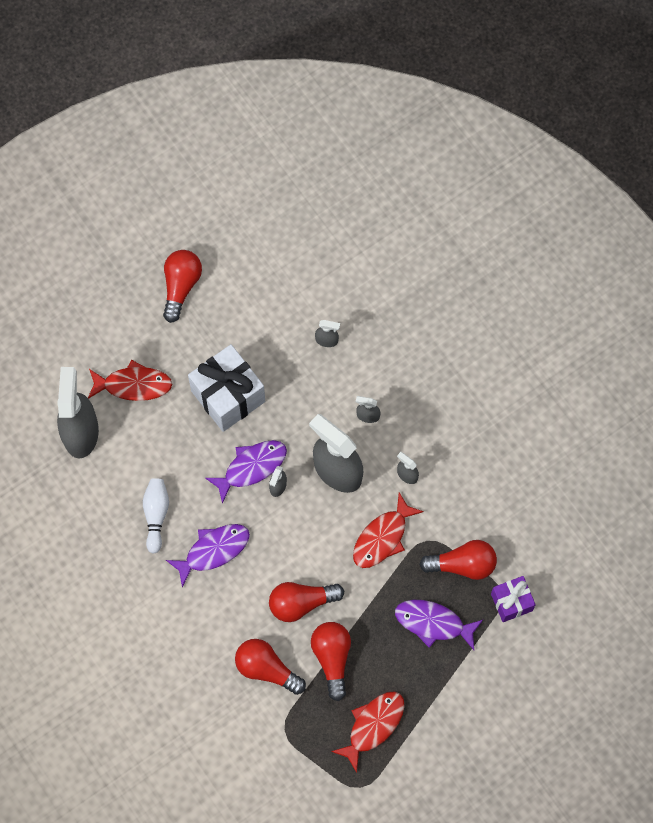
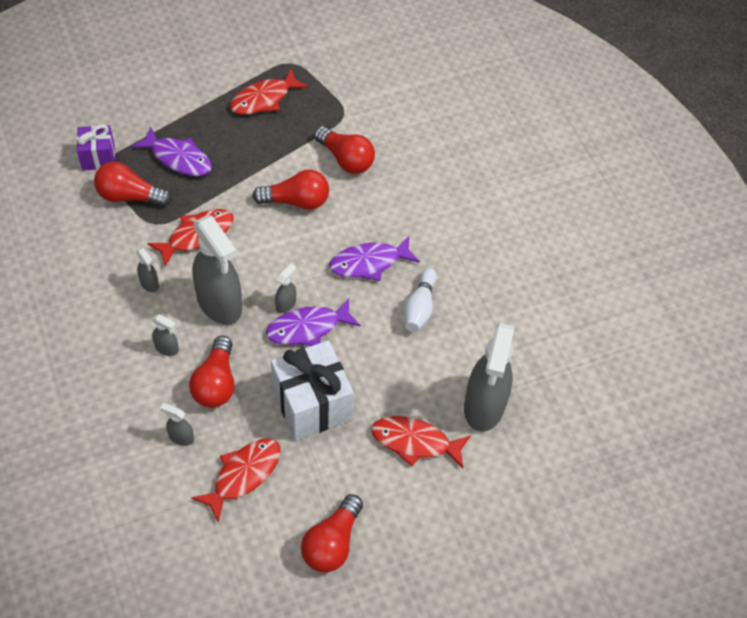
camera: 170 degrees left, 15 degrees down
red light bulb [311,622,351,701] -> red light bulb moved to [189,336,234,408]
none -> red fish [191,439,281,523]

